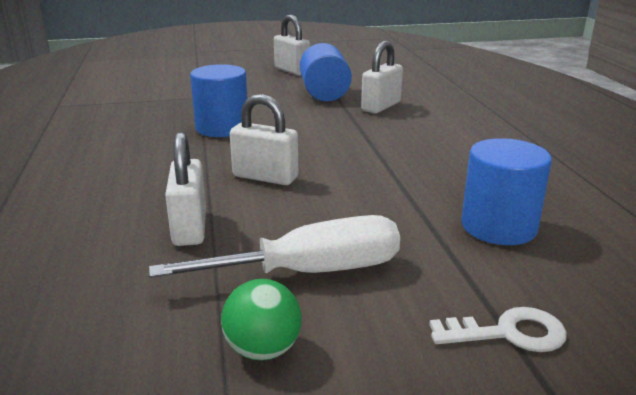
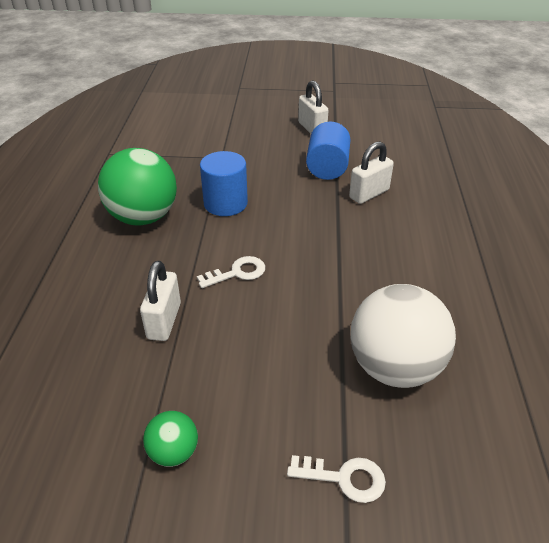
camera: 15 degrees right, 15 degrees up
white screwdriver [149,215,400,278] -> none
white padlock [230,94,298,185] -> white key [197,256,265,288]
blue cylinder [461,138,552,245] -> white ball [350,284,456,388]
none -> green ball [98,148,177,225]

